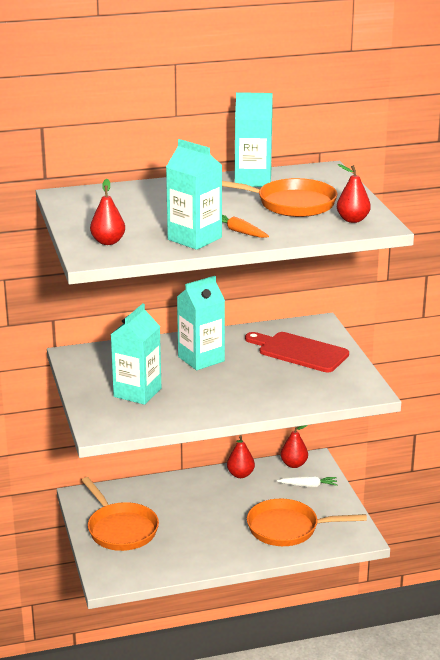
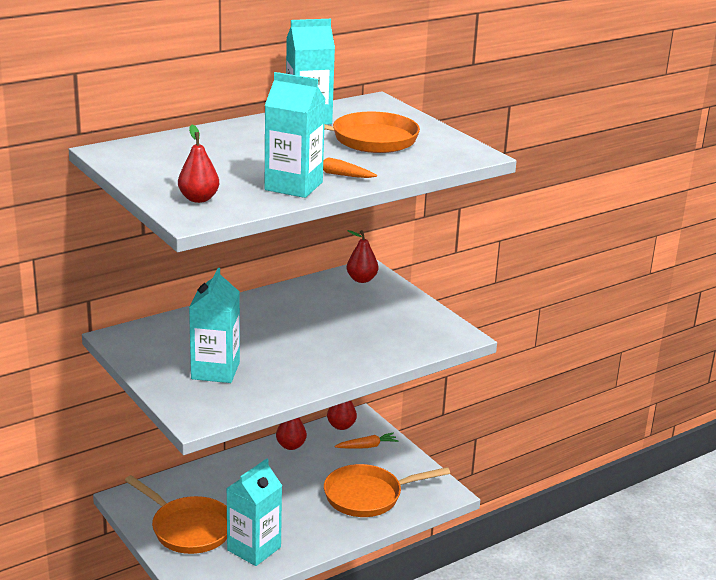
camera: 20 degrees left, 0 degrees up
turquoise carton [177,276,225,370] -> turquoise carton moved to [226,459,282,566]
red cutting board [245,332,349,372] -> none
white carrot [277,476,337,487] -> orange carrot [334,433,399,449]
red pear [337,164,371,223] -> red pear moved to [347,230,378,283]

